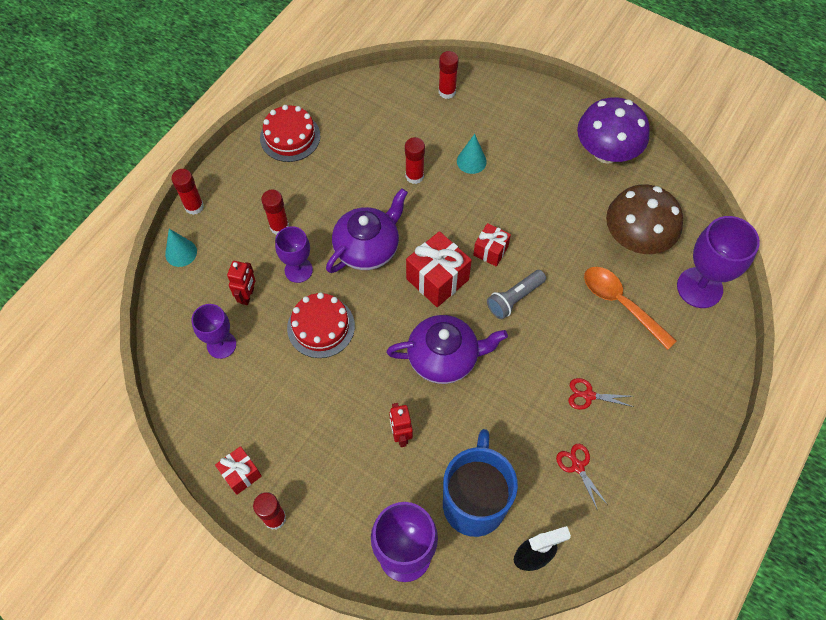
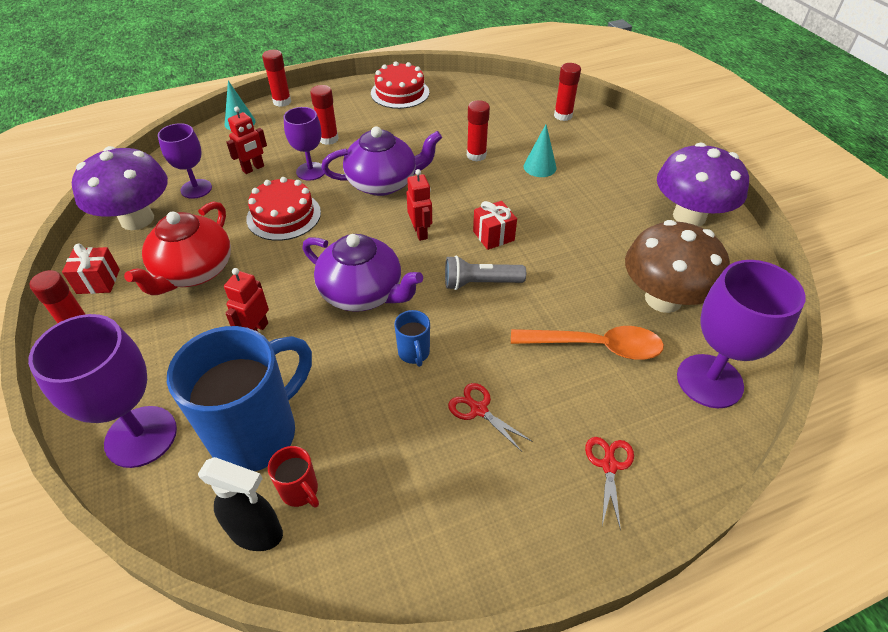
camera: 35 degrees right, 15 degrees down
red gift [406,231,472,307] -> red robot [407,169,432,241]
red scissors [556,444,608,511] -> red scissors moved to [585,437,634,530]
orange spoon [584,267,677,350] -> orange spoon turned 105 degrees clockwise [511,326,664,360]
none -> purple mushroom [72,146,168,230]
none -> red teapot [124,201,231,295]
none -> red mug [268,446,319,507]
none -> blue mug [394,310,430,367]

